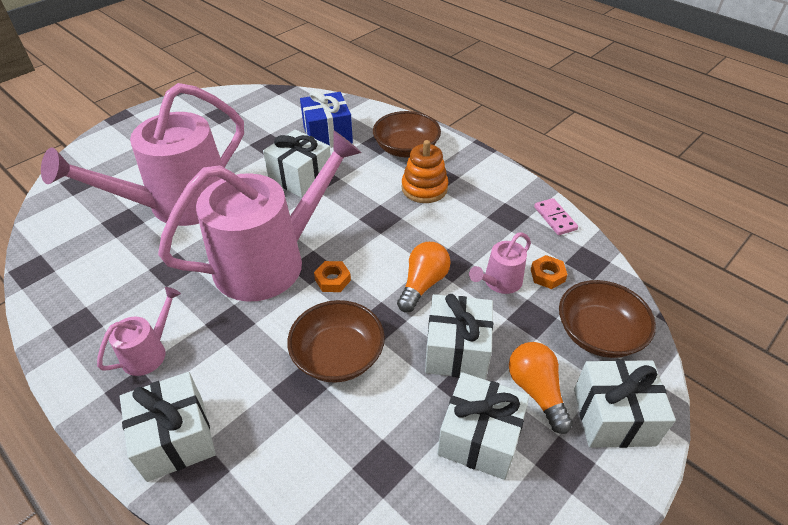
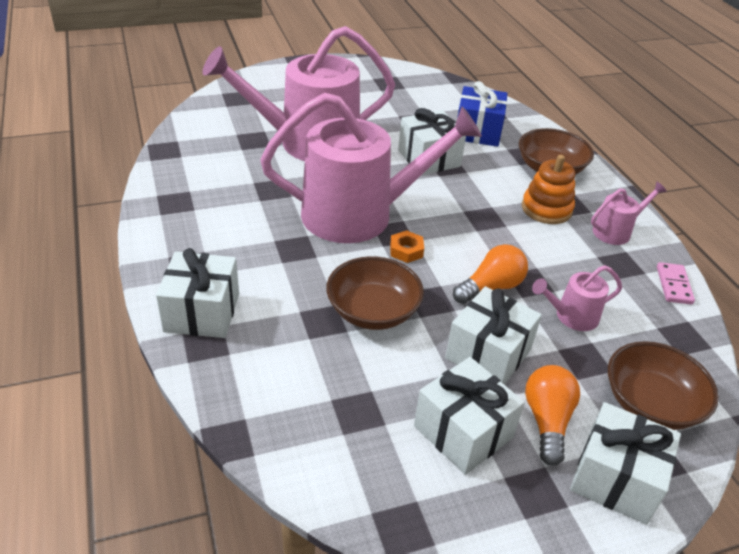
camera: 25 degrees right, 5 degrees down
pink watering can [97,287,181,376] -> pink watering can moved to [591,182,667,245]
orange nut [531,255,568,289] -> none

